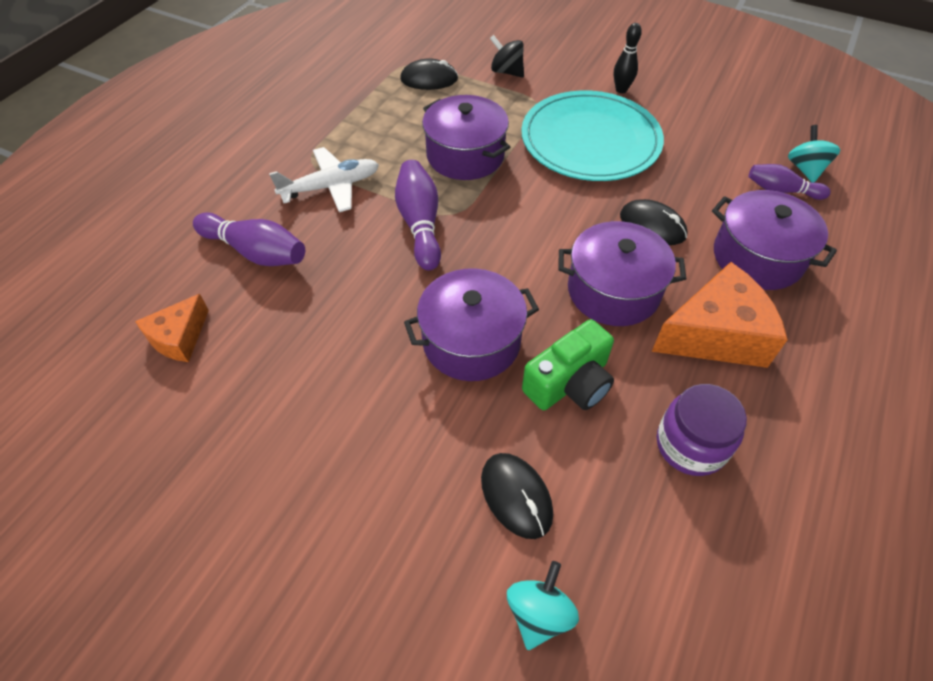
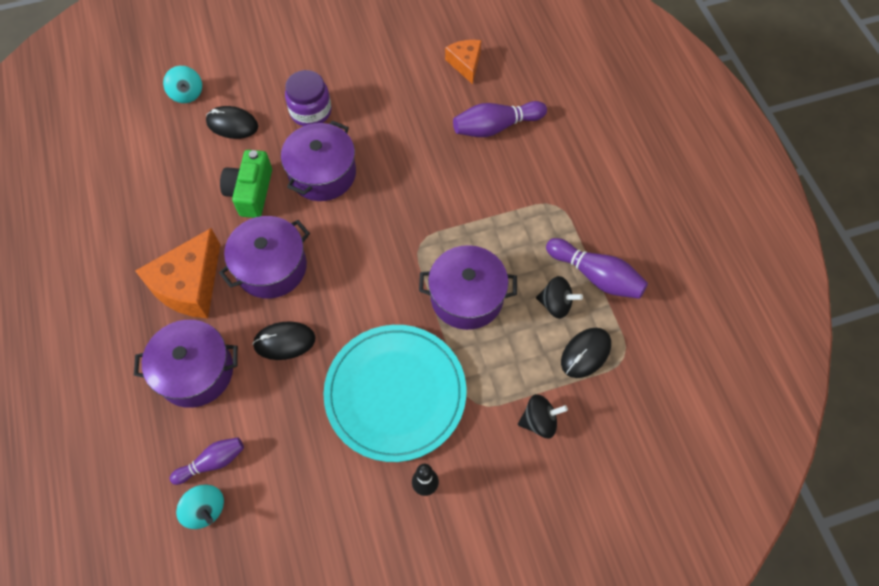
camera: 135 degrees right, 10 degrees up
white plane [269,147,379,212] -> none
purple bowling pin [395,160,441,271] -> purple bowling pin moved to [546,238,648,299]
purple jar [657,384,747,476] -> purple jar moved to [285,70,331,126]
none -> black spinning top [536,276,583,319]

